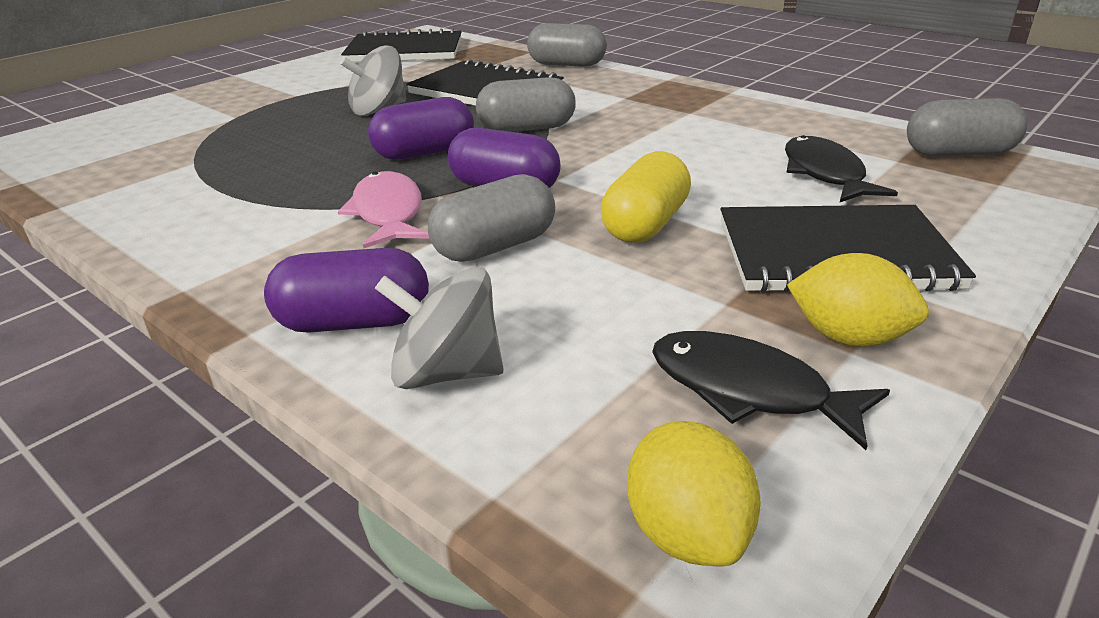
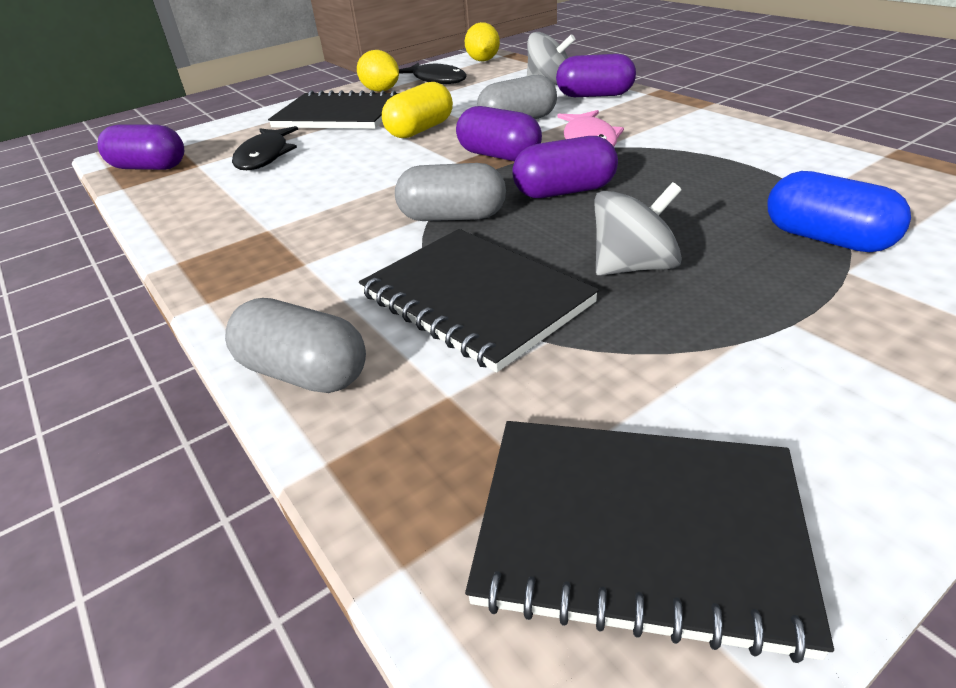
camera: 165 degrees left, 5 degrees up
grey capsule [907,98,1028,157] -> purple capsule [97,124,184,170]
none -> blue capsule [767,171,911,252]

